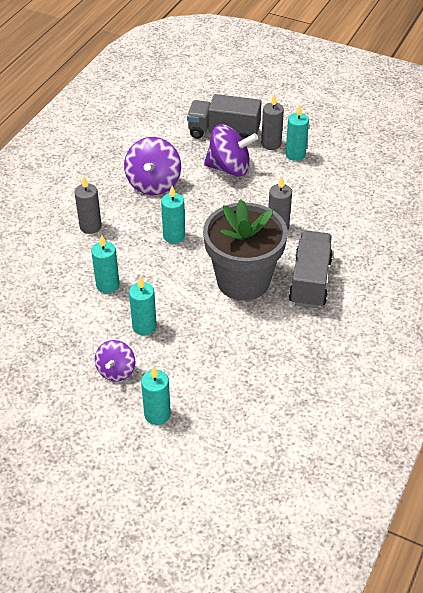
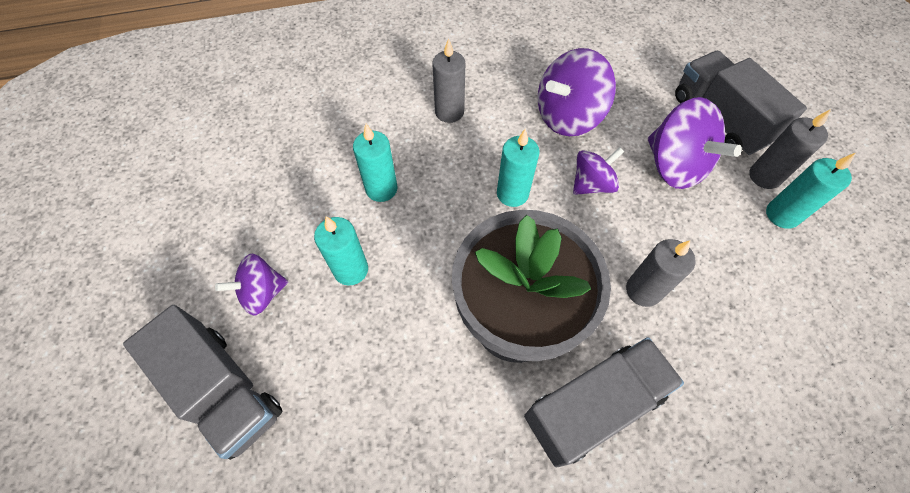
camera: 50 degrees right, 15 degrees up
turquoise candle [141,366,171,425] -> grey truck [123,305,283,460]
none -> purple spinning top [573,147,625,195]

